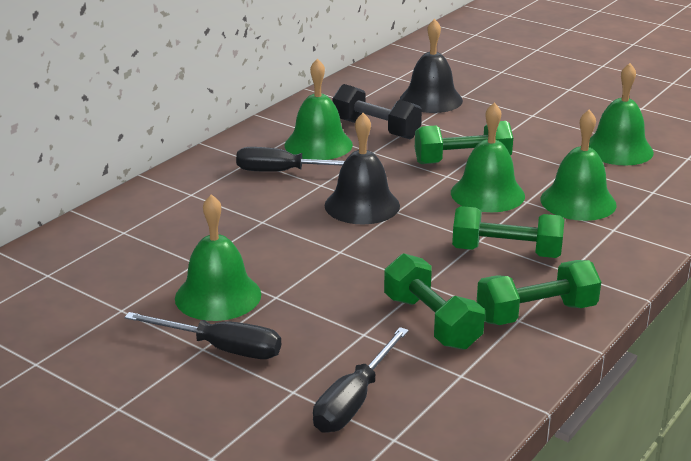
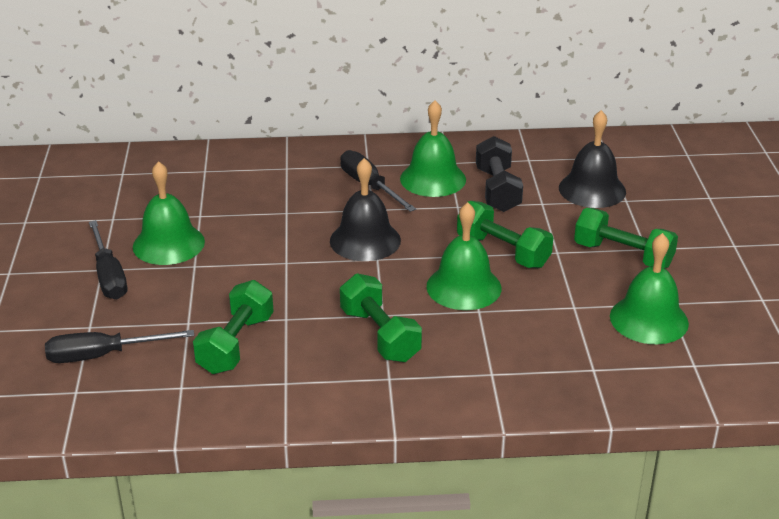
camera: 50 degrees right, 5 degrees up
green dumbbell [477,260,601,325] -> green dumbbell moved to [574,208,678,268]
green bell [540,109,617,221] -> none

